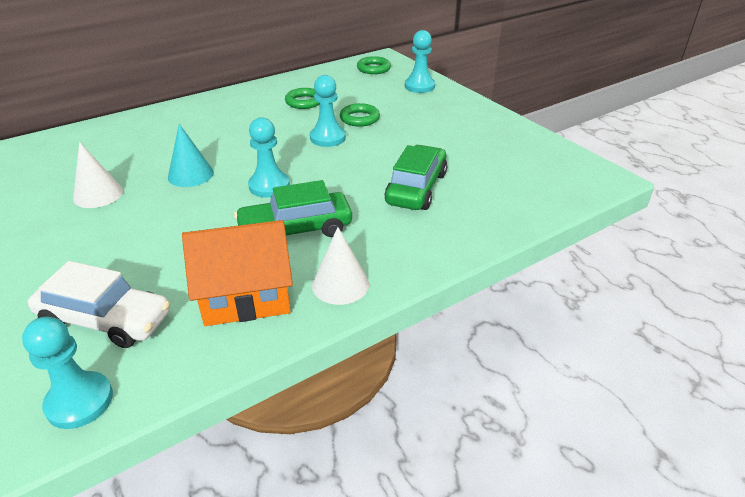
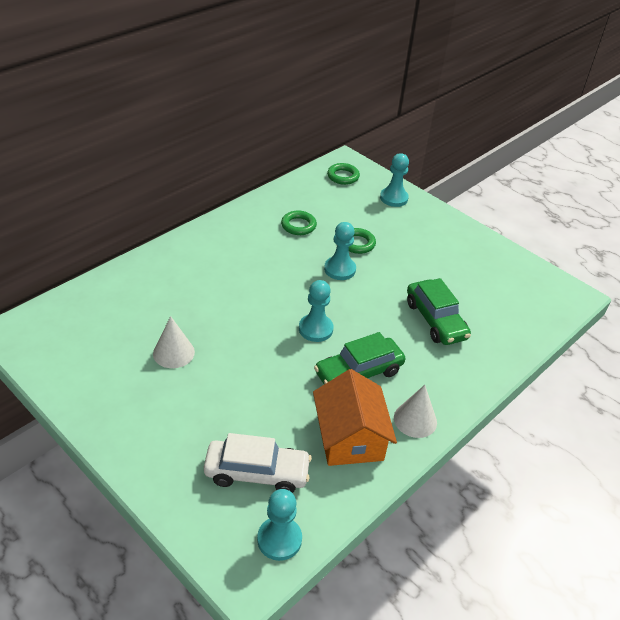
camera: 15 degrees left, 5 degrees up
turquoise cone [168,124,214,187] -> none
orange house [182,220,293,326] -> orange house turned 75 degrees counterclockwise [313,369,397,466]
green car [385,145,447,210] -> green car turned 150 degrees clockwise [407,278,471,345]

